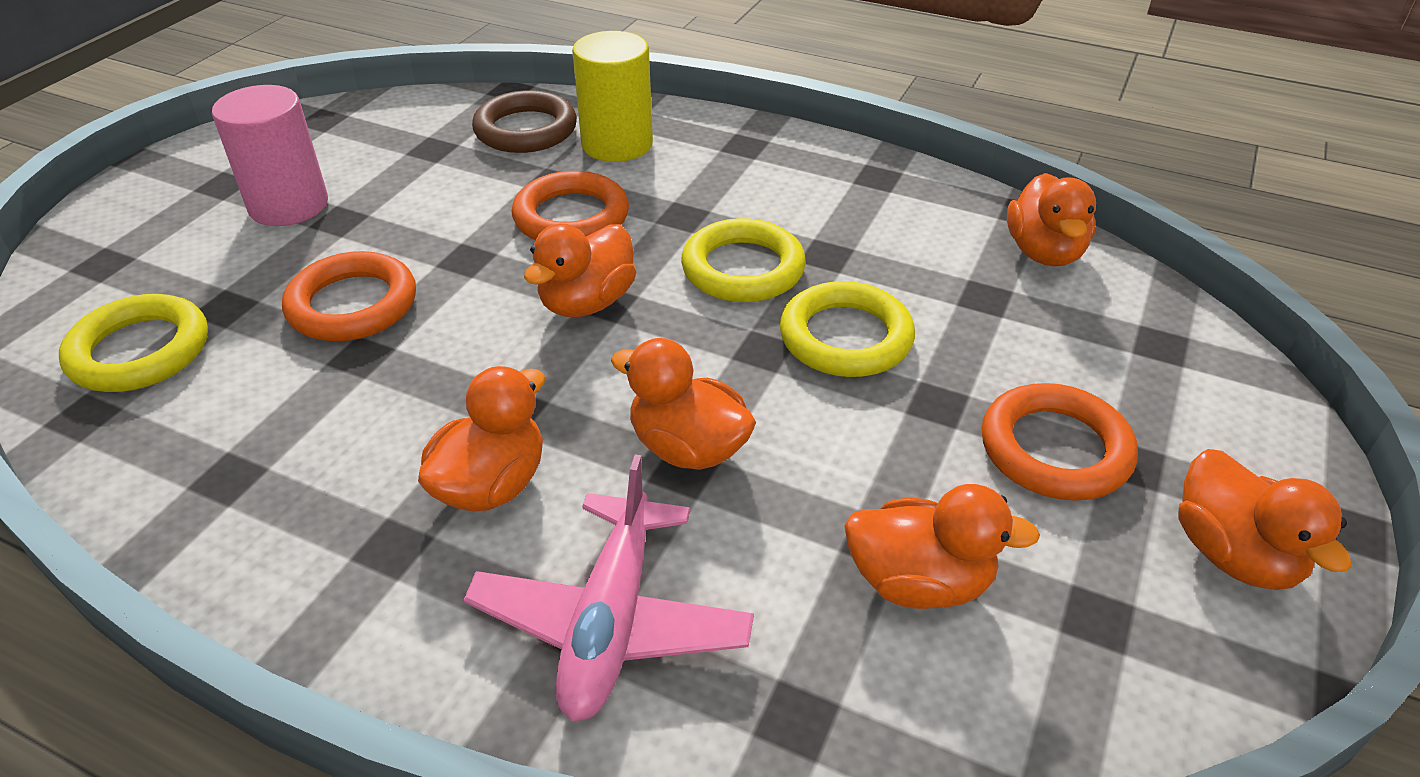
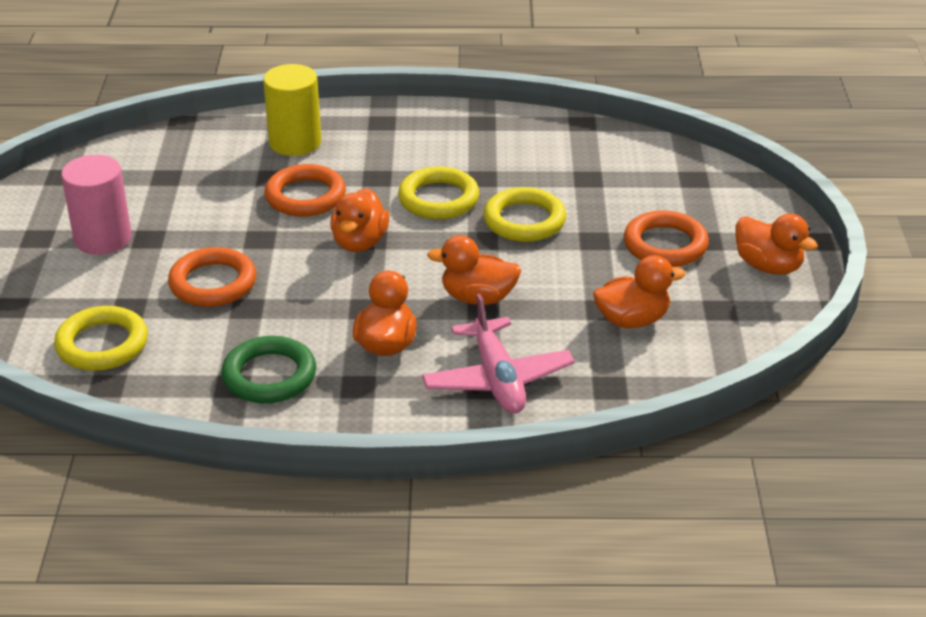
camera: 25 degrees left, 5 degrees down
brown ring [472,90,577,153] -> none
orange duck [1007,173,1096,267] -> none
none -> green ring [221,336,316,403]

